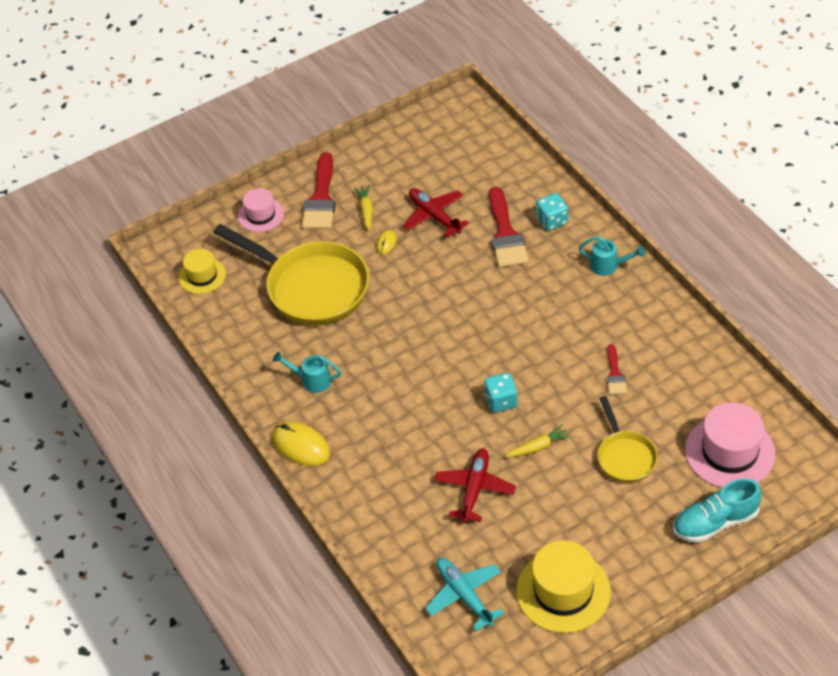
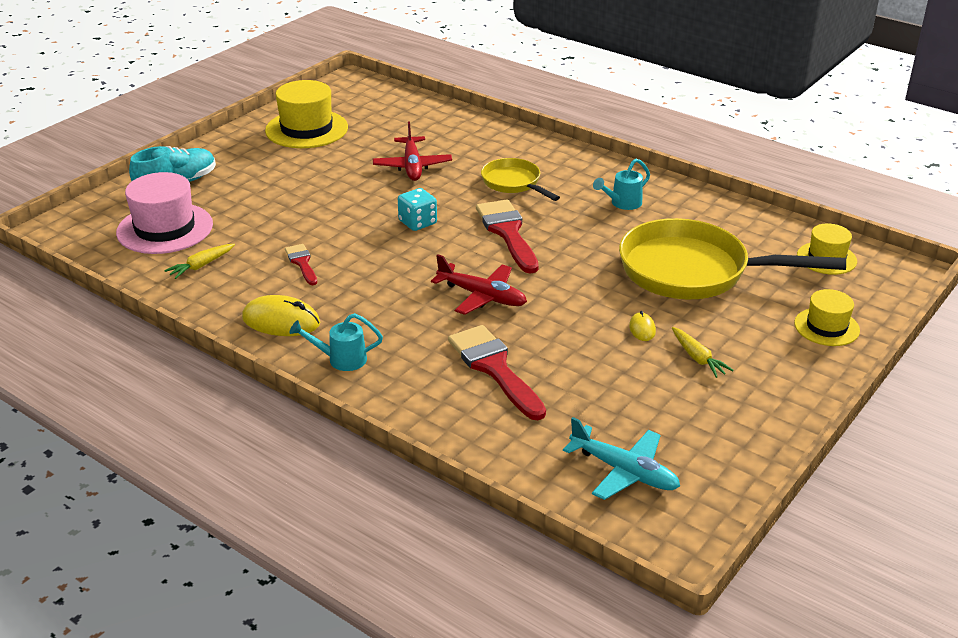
camera: 155 degrees right, 15 degrees down
pink hat [238,188,284,232] -> yellow hat [794,289,860,346]
yellow mouse [272,422,330,466] -> yellow mouse moved to [242,295,320,336]
turquoise watering can [273,351,342,393] -> turquoise watering can turned 150 degrees clockwise [593,159,650,210]
red brush [302,152,335,229] -> red brush moved to [476,200,539,274]
red plane [403,188,469,238] -> red plane moved to [431,254,527,315]
turquoise plane [425,558,504,631] -> turquoise plane moved to [563,417,680,500]
yellow carrot [505,424,571,458] -> yellow carrot moved to [164,244,235,279]
turquoise dice [536,193,568,231] -> none
yellow pan [597,396,658,483] -> yellow pan moved to [481,158,560,201]

